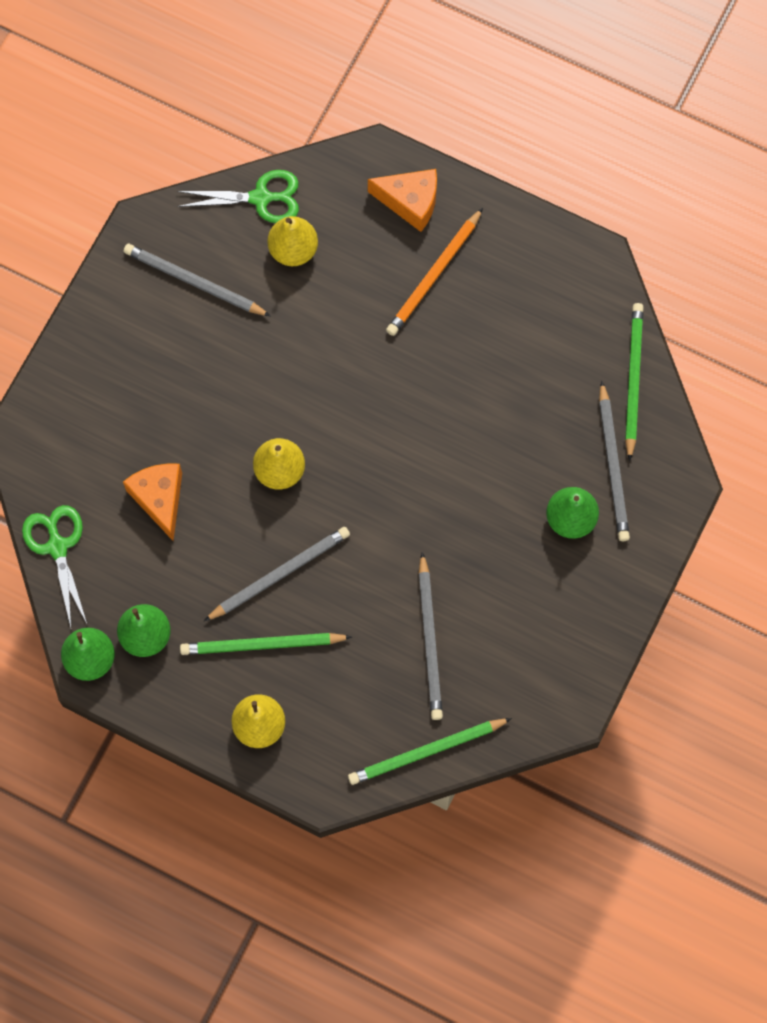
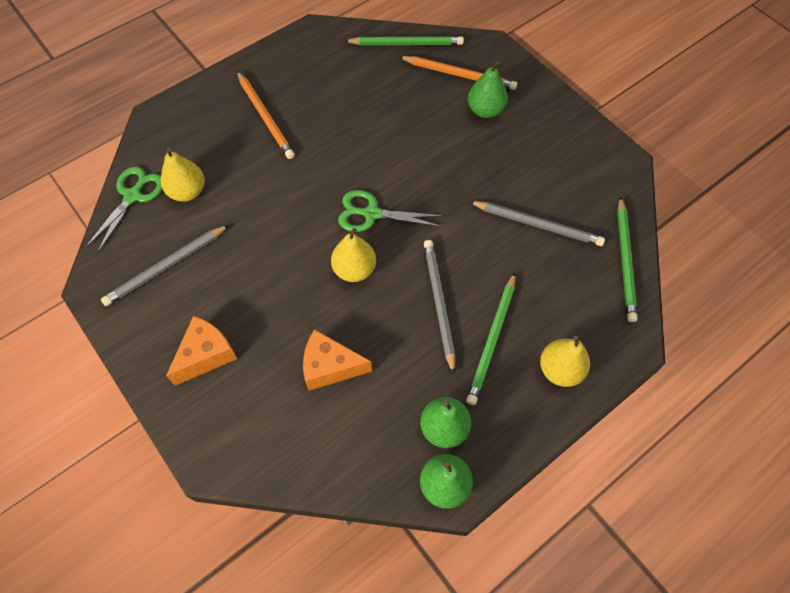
camera: 65 degrees left, 10 degrees down
green scissors [22,505,87,627] -> green scissors moved to [338,190,443,232]
orange cheese [368,169,437,232] -> orange cheese moved to [166,316,237,386]
grey pencil [599,381,630,541] -> orange pencil [399,56,517,90]
green pencil [625,303,644,461] -> green pencil turned 150 degrees clockwise [345,36,464,45]

